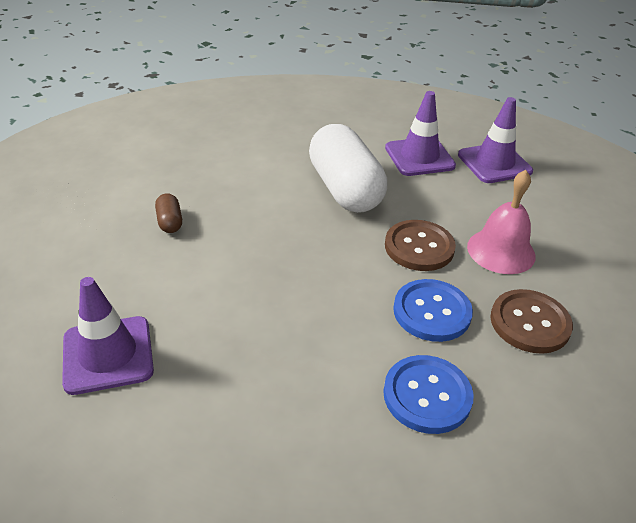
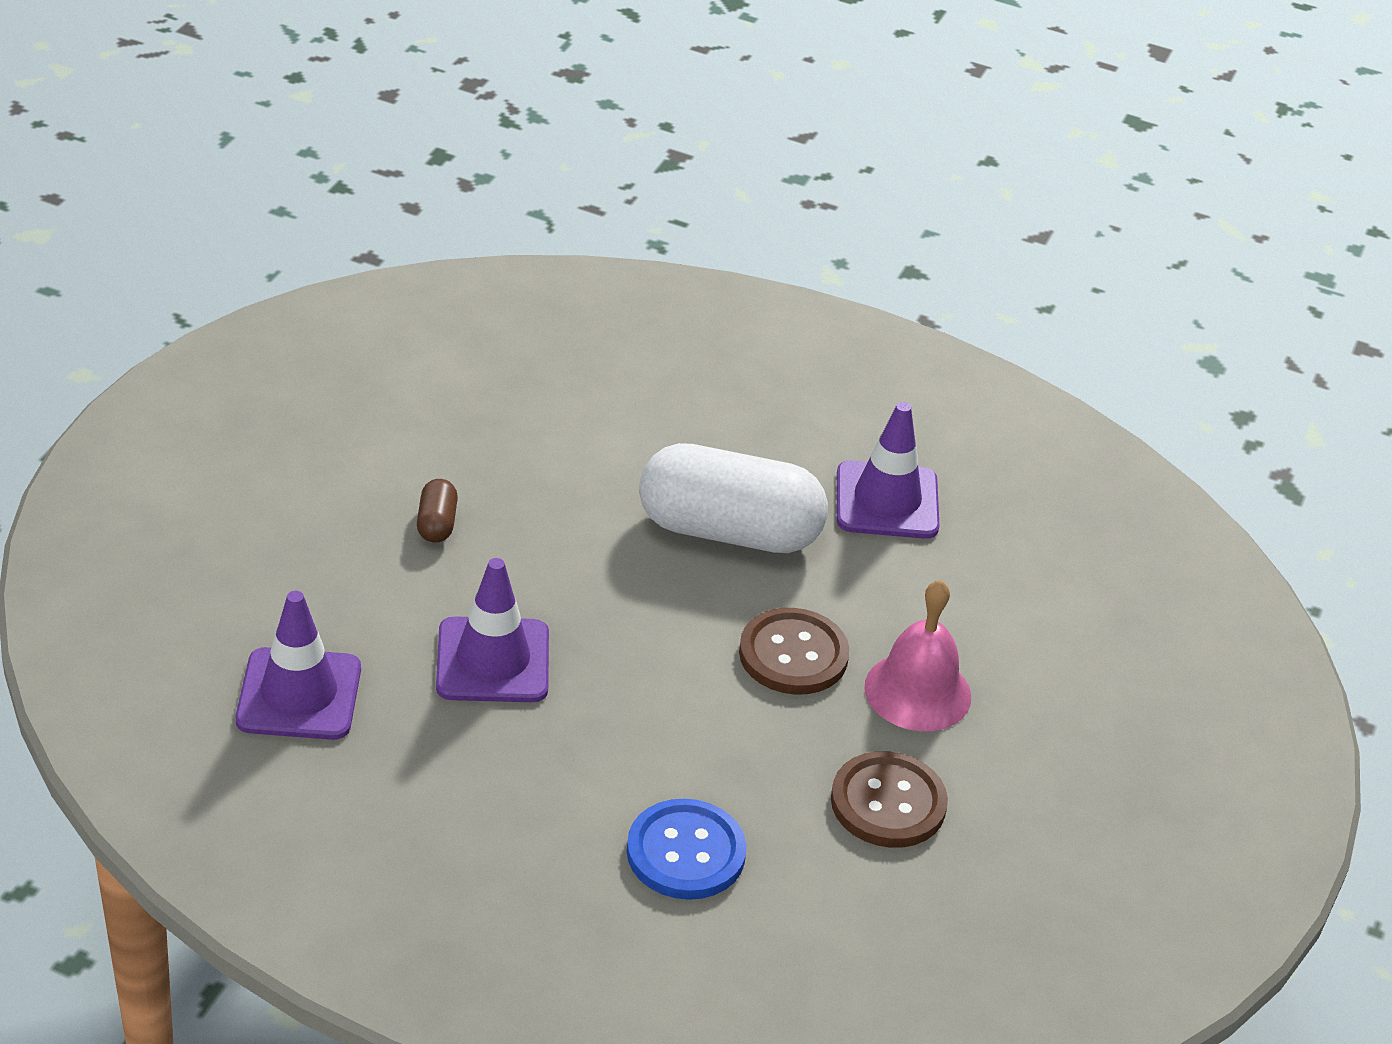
camera: 15 degrees right, 0 degrees up
white capsule [309,124,387,213] -> white capsule turned 75 degrees counterclockwise [639,443,828,553]
blue button [393,279,473,342] -> none
purple traffic cone [458,97,533,183] -> purple traffic cone moved to [436,558,549,702]

